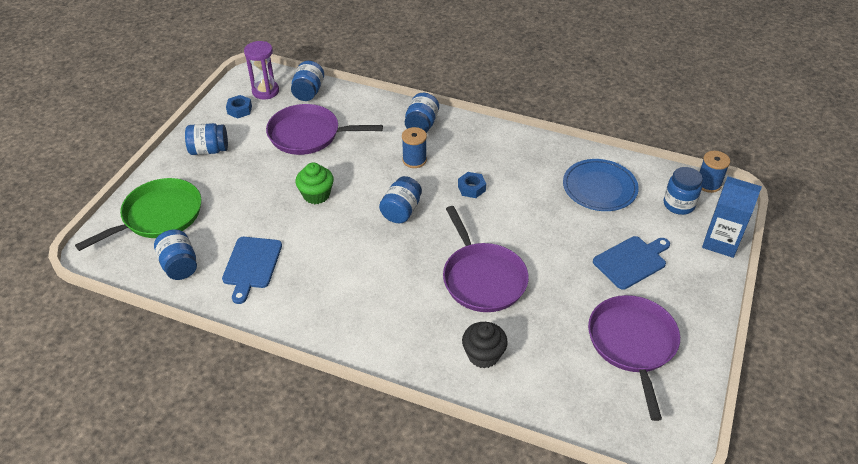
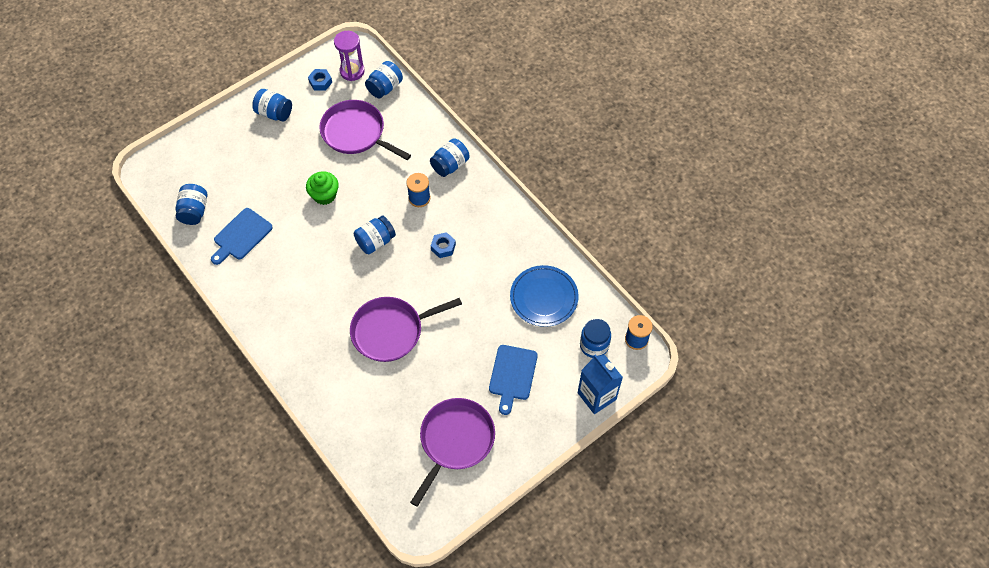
camera: 30 degrees right, 15 degrees up
green pan [75,178,201,251] -> none
purple pan [443,206,529,312] -> purple pan turned 60 degrees clockwise [350,297,462,362]
black cupcake [462,322,508,368] -> none
blue cutting board [593,236,670,290] -> blue cutting board turned 105 degrees clockwise [489,345,538,415]

